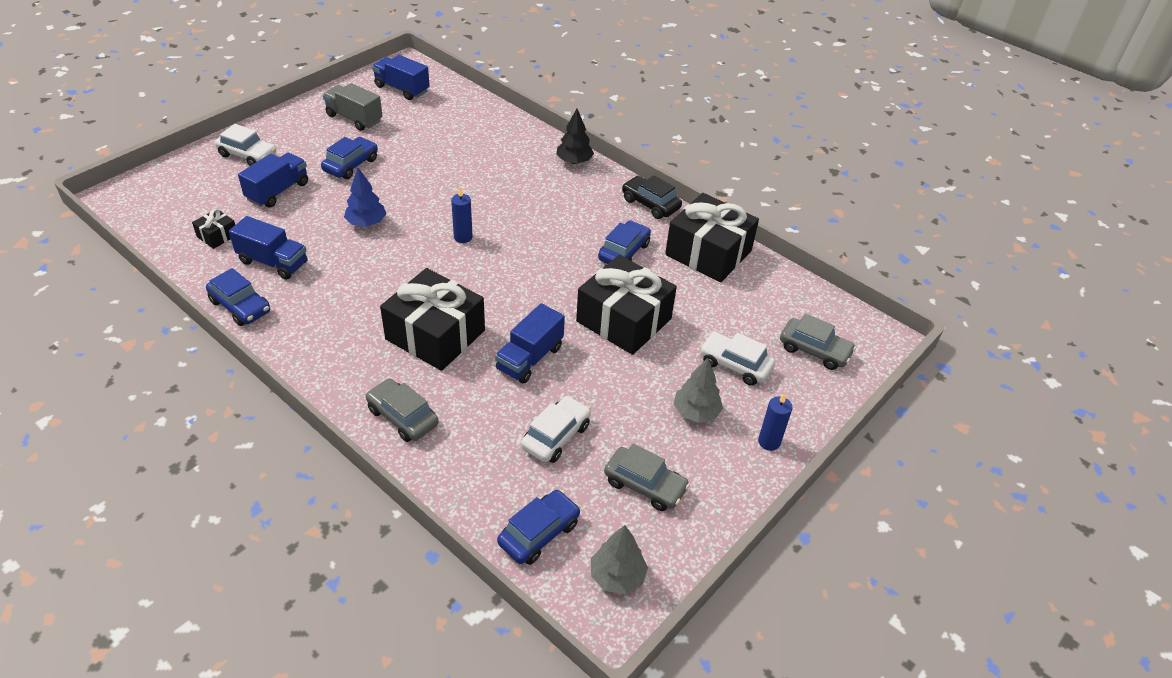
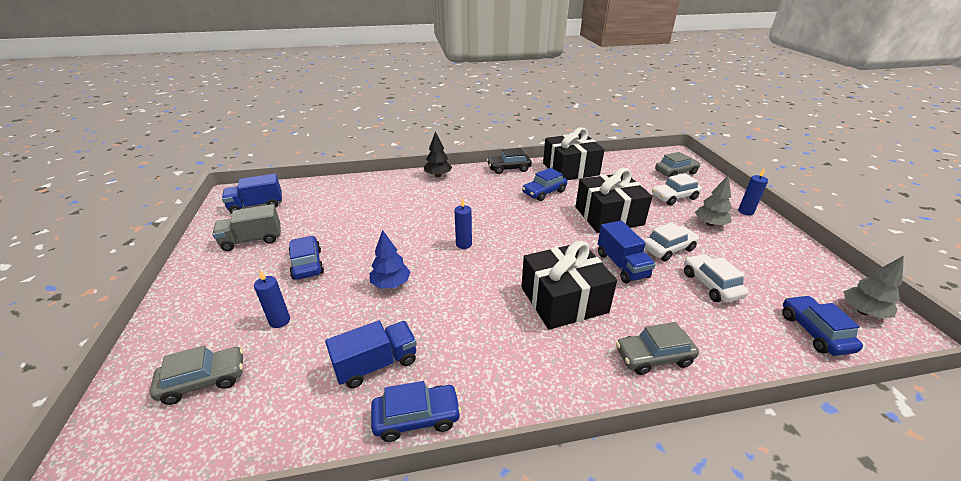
camera: 50 degrees left, 10 degrees down
black gift [192,209,235,249] -> none
white car [215,124,276,166] -> white car moved to [643,223,699,261]
blue truck [238,153,308,208] -> blue candle [254,270,290,328]
blue car [598,220,651,264] -> blue car turned 105 degrees counterclockwise [522,168,567,201]
grey car [604,444,690,511] -> grey car moved to [150,345,244,405]

